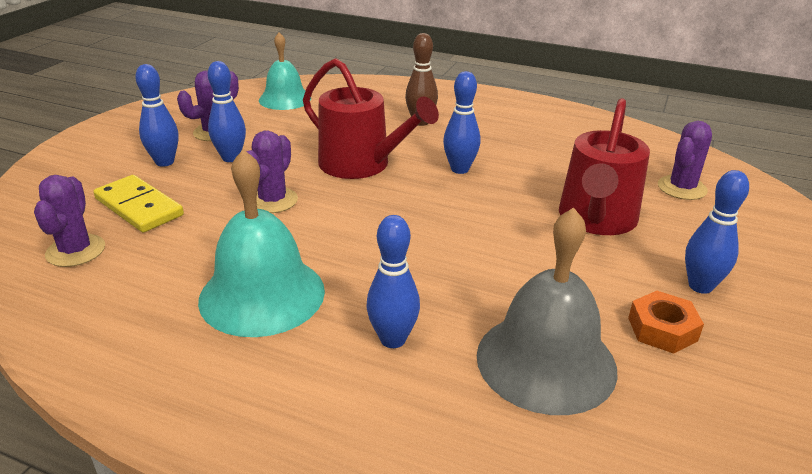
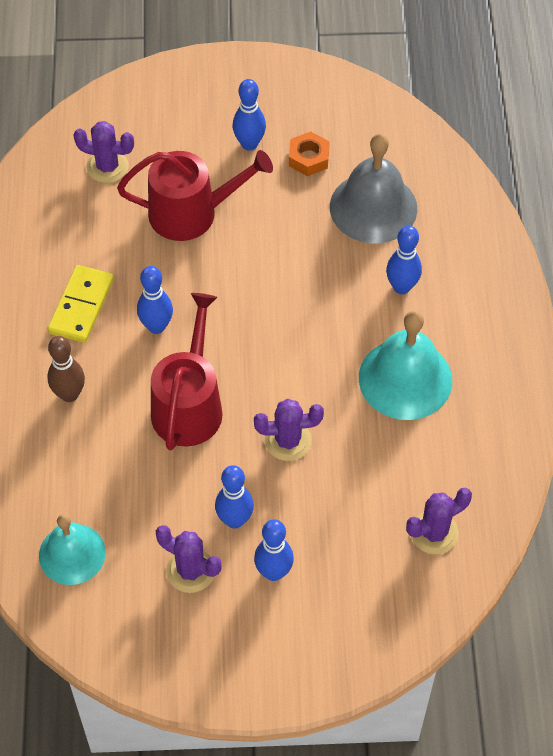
camera: 115 degrees left, 25 degrees up
yellow domino [93,175,184,233] -> yellow domino moved to [48,265,114,343]

